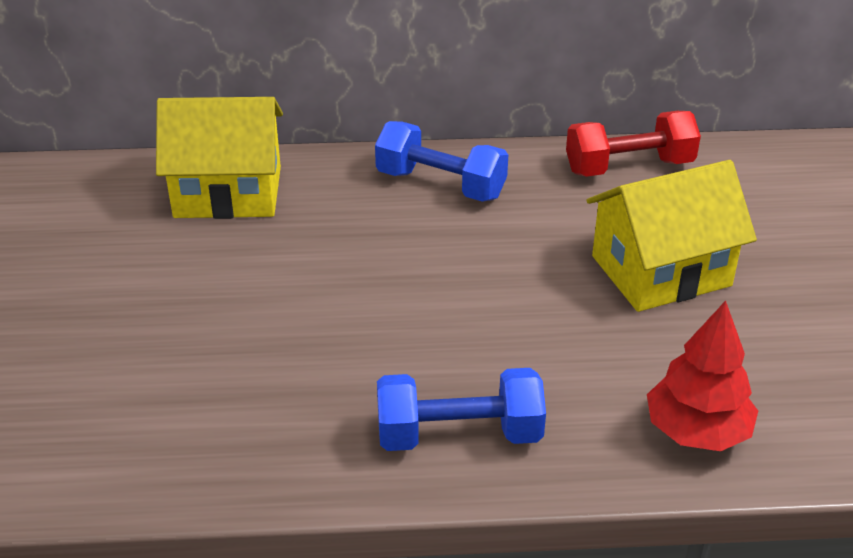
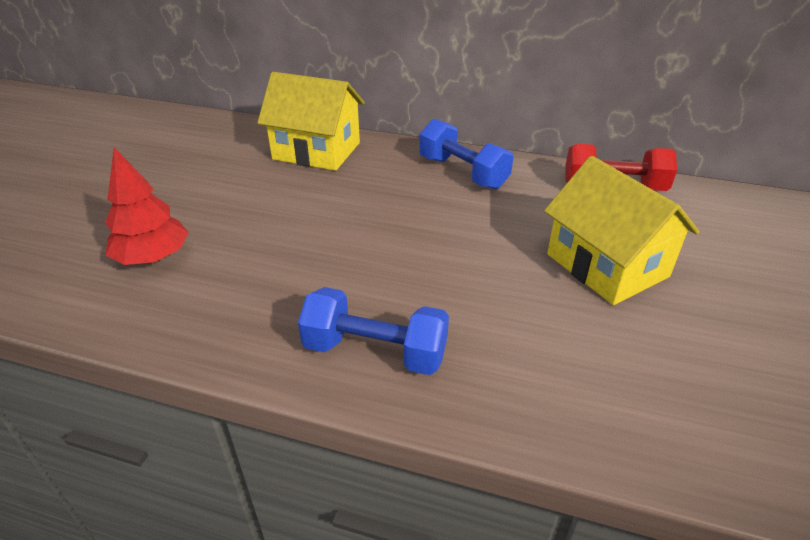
camera: 20 degrees right, 0 degrees up
yellow house [587,160,757,312] -> yellow house turned 60 degrees clockwise [544,156,699,305]
red tree [647,301,758,451] -> red tree moved to [105,147,189,265]

